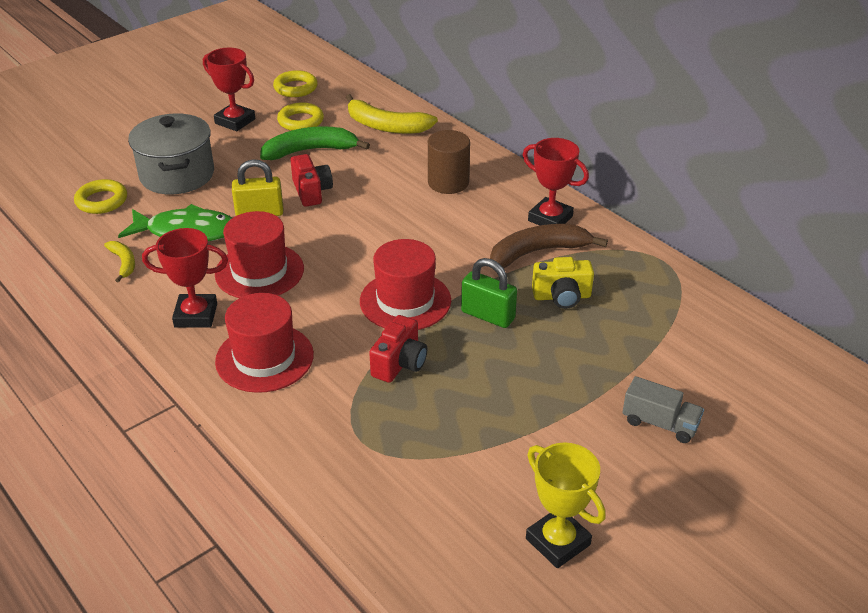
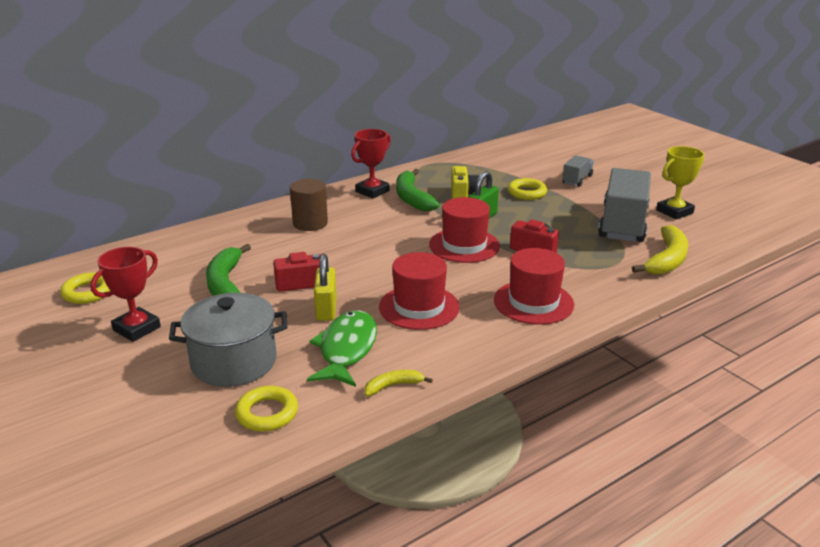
camera: 85 degrees left, 10 degrees down
red trophy [142,228,228,328] -> none
yellow ring [277,102,324,131] -> yellow ring moved to [508,178,547,200]
yellow banana [346,94,438,134] -> yellow banana moved to [632,225,688,275]
brown banana [490,224,608,268] -> green banana [396,169,440,211]
none -> grey truck [598,168,651,242]

